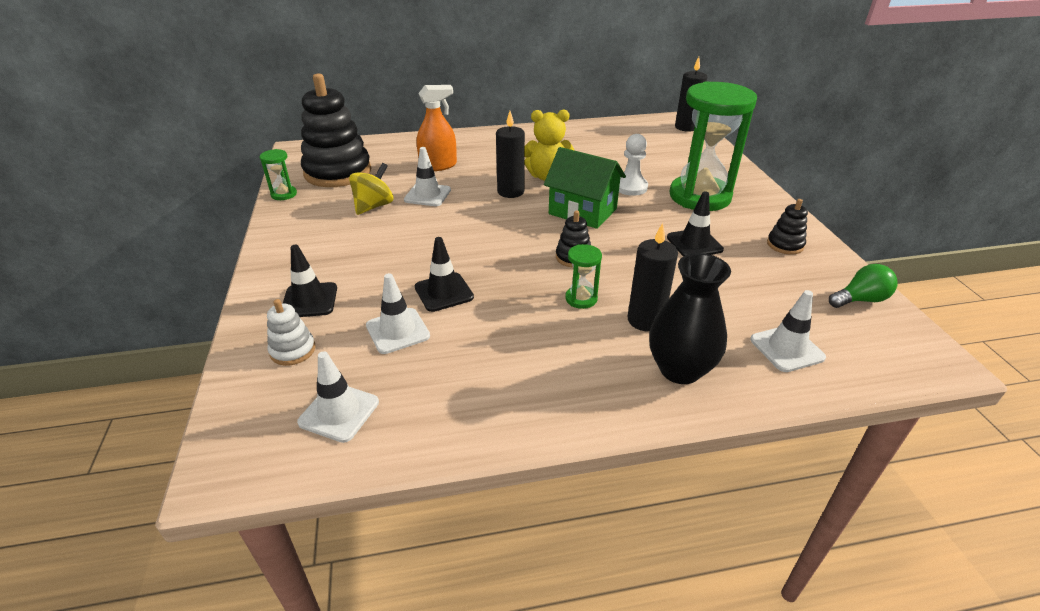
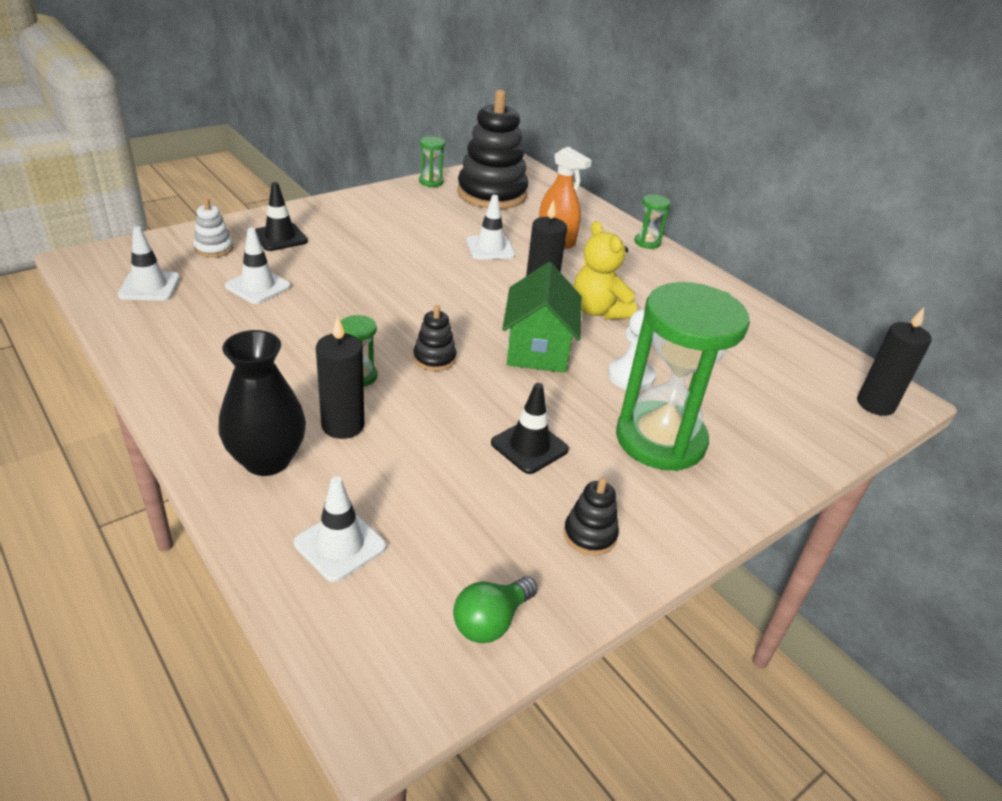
camera: 60 degrees right, 0 degrees up
yellow spinning top [349,163,393,215] -> none
black traffic cone [415,237,474,312] -> none
green light bulb [829,264,898,308] -> green light bulb turned 90 degrees clockwise [453,577,538,643]
none -> green hourglass [634,194,670,249]

